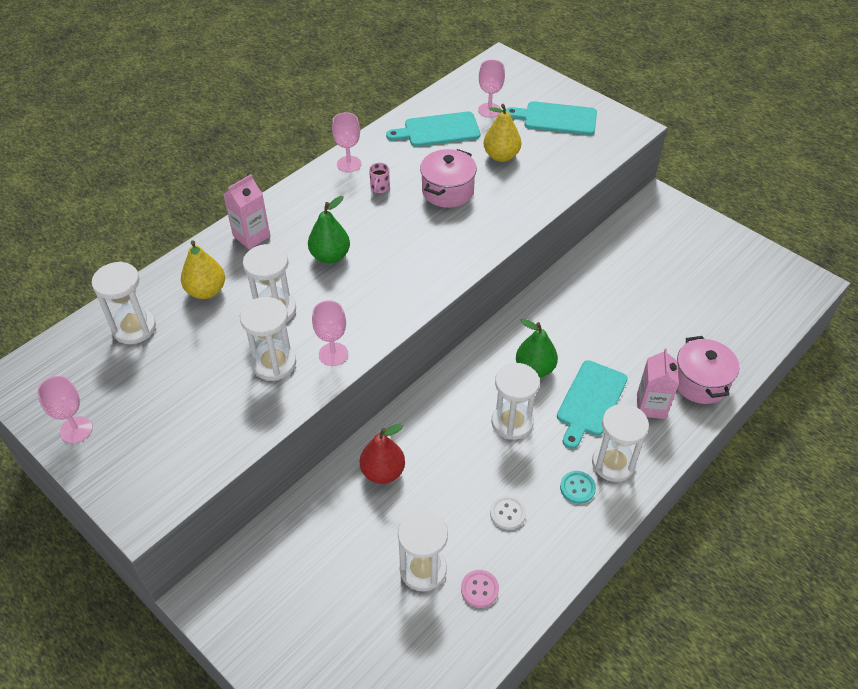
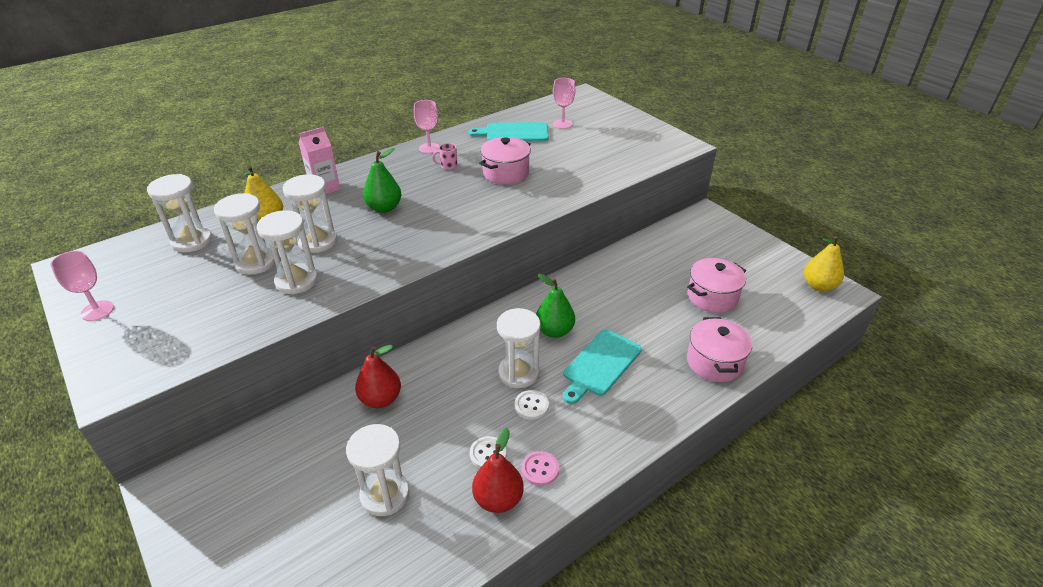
camera: 10 degrees right, 10 degrees down
pink goblet [312,300,348,366] -> none
pink mug [369,163,390,193] -> pink mug turned 60 degrees clockwise [432,143,458,170]
pink button [461,570,499,608] -> pink button moved to [521,451,559,486]
yellow pear [484,104,521,162] -> yellow pear moved to [804,236,844,292]
turquoise cutting board [506,101,597,135] -> none
turquoise button [560,471,596,504] -> none
white hourglass [592,404,649,482] -> white hourglass moved to [214,193,275,275]
pink carton [637,348,679,419] -> none
none -> red pear [472,428,524,513]
none -> white button [515,390,549,420]
none -> pink pot [687,258,746,313]

